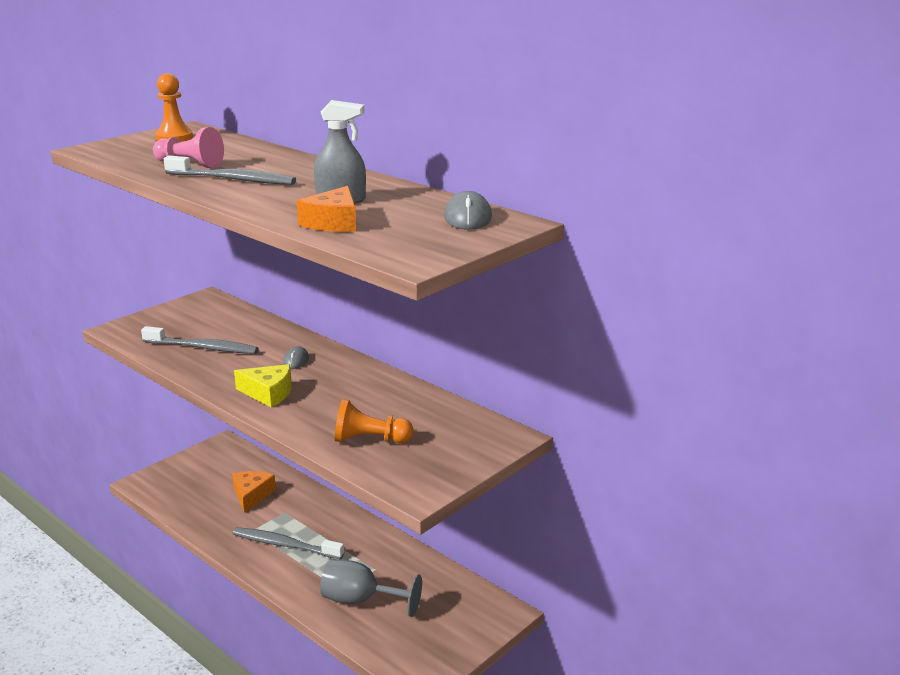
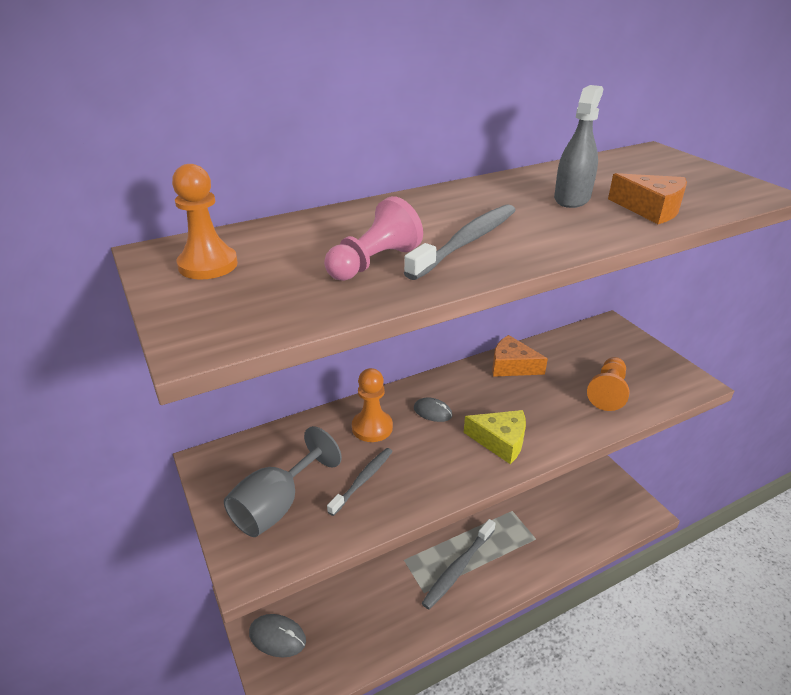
camera: 70 degrees left, 10 degrees up
grey toothbrush [141,326,259,354] -> grey toothbrush [327,448,393,516], size x0.65
orange cheese [232,471,276,513] -> orange cheese moved to [492,335,548,377]
yellow cheese [234,364,292,408] -> yellow cheese turned 75 degrees clockwise [464,410,526,464]
grey goblet [320,559,422,617] -> grey goblet moved to [224,426,342,537]
grey mouse [444,191,492,230] -> grey mouse moved to [249,614,306,658]
none -> orange pawn [352,368,393,442]

